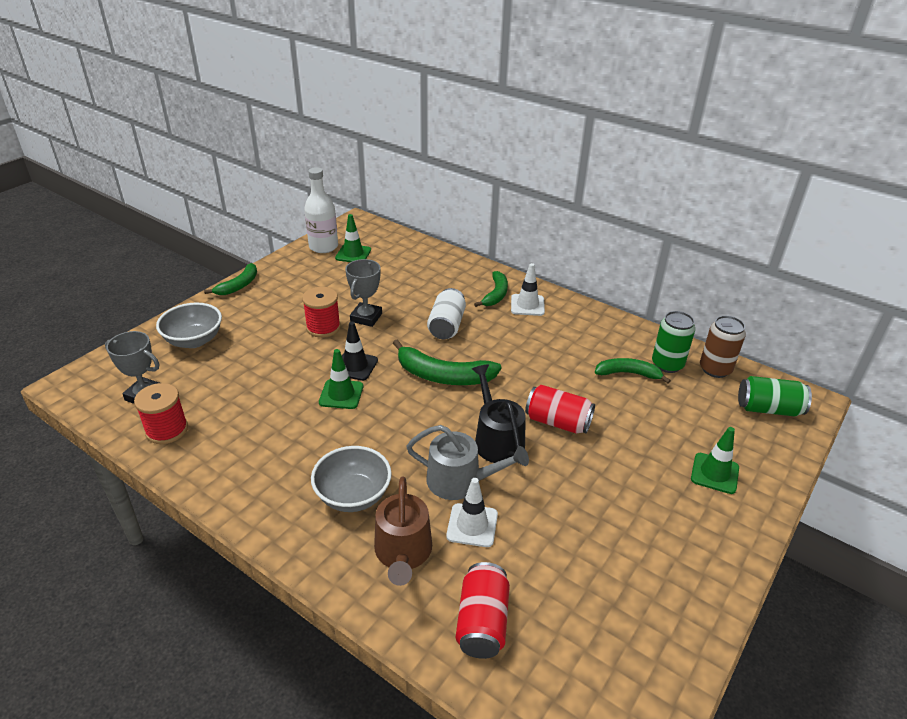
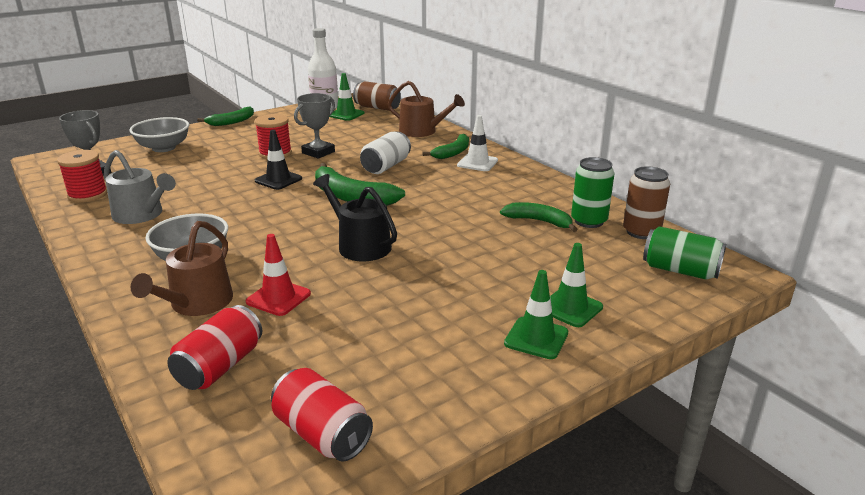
camera: 20 degrees right, 10 degrees down
green traffic cone [319,349,363,409] -> green traffic cone moved to [504,270,568,359]
grey watering can [406,425,529,500] -> grey watering can moved to [104,150,176,224]
white traffic cone [446,478,498,547] -> red traffic cone [246,234,311,316]
black watering can [472,364,526,463] -> black watering can turned 45 degrees counterclockwise [313,174,397,261]
red can [525,385,595,434] -> red can moved to [271,368,373,461]
none -> brown can [353,81,401,111]
none -> brown watering can [388,81,465,137]

